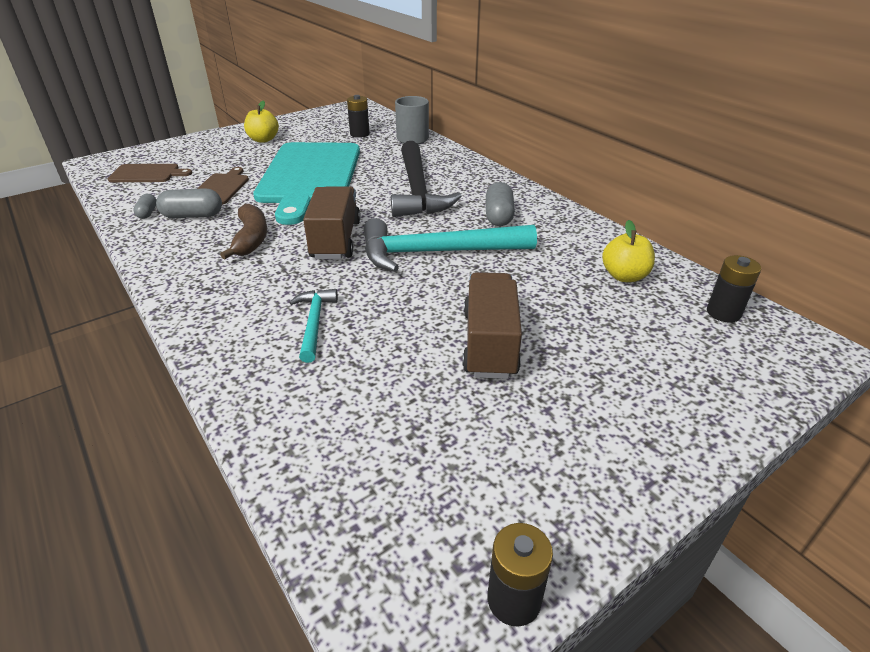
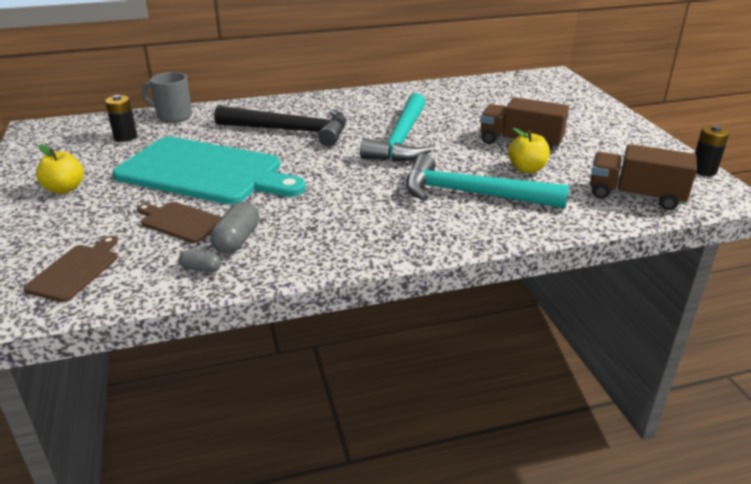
camera: 70 degrees left, 5 degrees down
brown banana [220,204,267,259] -> none
turquoise hammer [289,289,338,363] -> turquoise hammer [406,154,569,208], size x1.96
brown truck [303,186,361,259] -> brown truck moved to [590,144,697,210]
grey capsule [486,182,515,226] -> none
yellow apple [602,220,655,282] -> yellow apple moved to [508,128,550,173]
black battery [707,255,761,323] -> none

